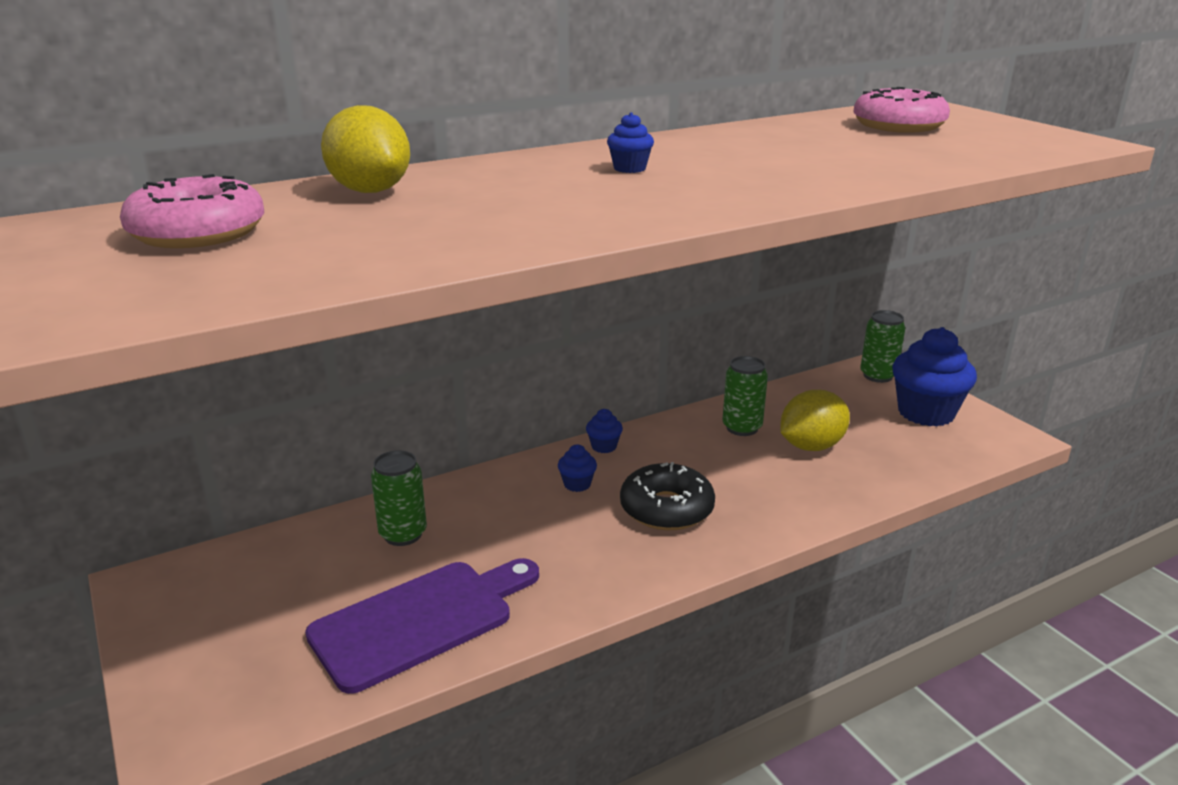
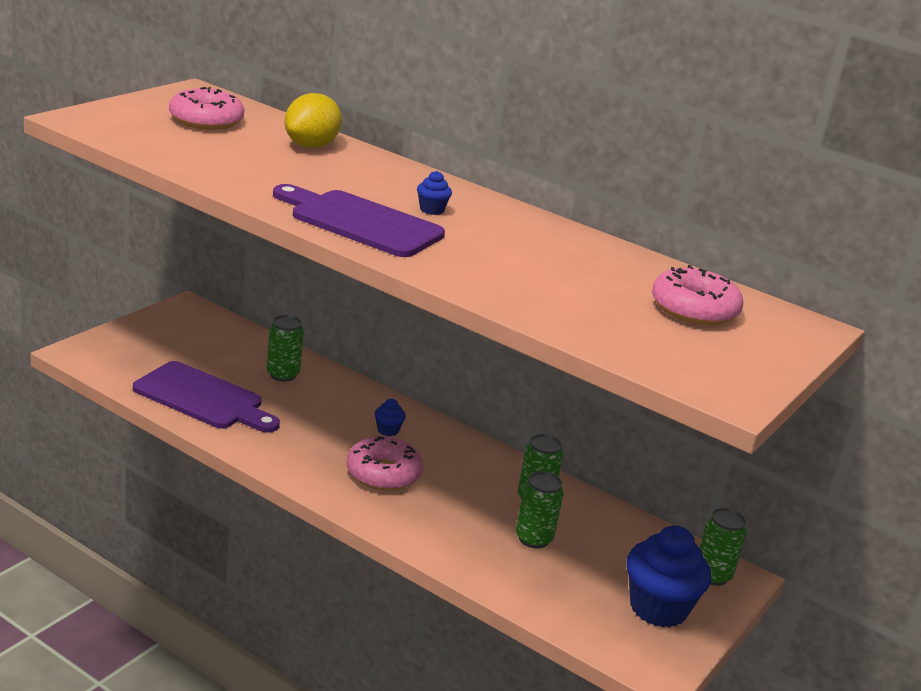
camera: 60 degrees right, 0 degrees up
blue cupcake [586,409,623,453] -> none
black donut [620,462,715,530] -> pink donut [347,436,423,491]
yellow lemon [780,390,850,451] -> green can [516,471,564,549]
none -> purple cutting board [273,184,445,257]

